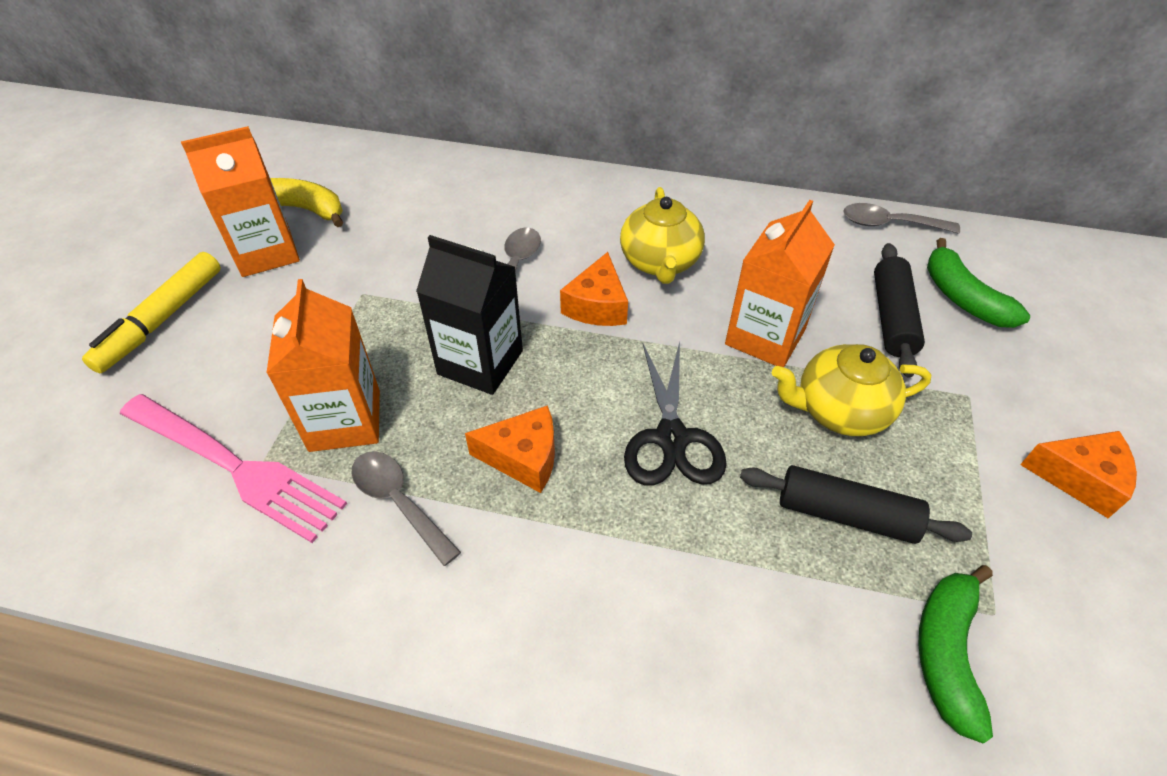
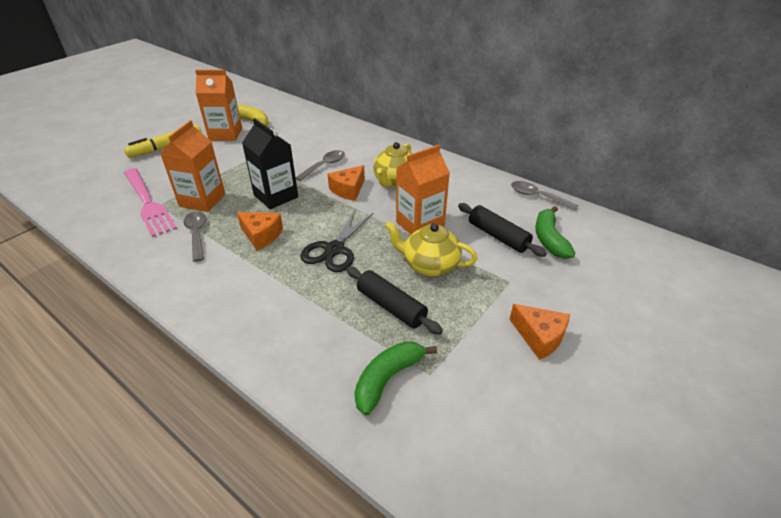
camera: 25 degrees right, 10 degrees down
black rolling pin [874,243,925,378] -> black rolling pin turned 75 degrees counterclockwise [458,203,547,257]

